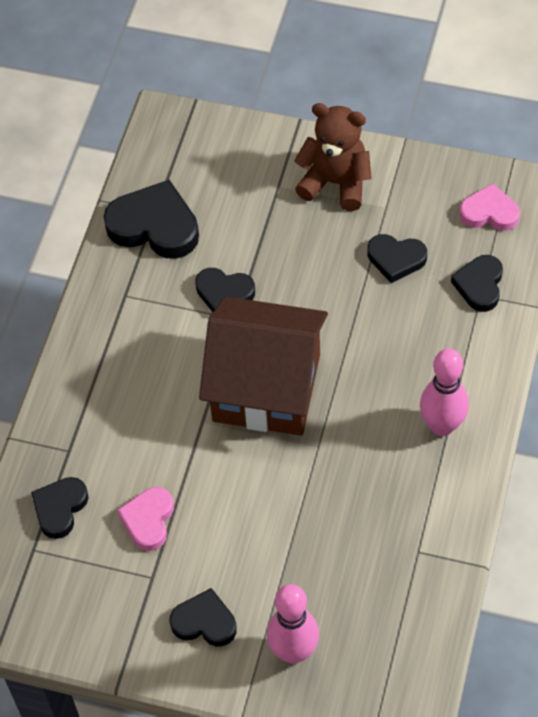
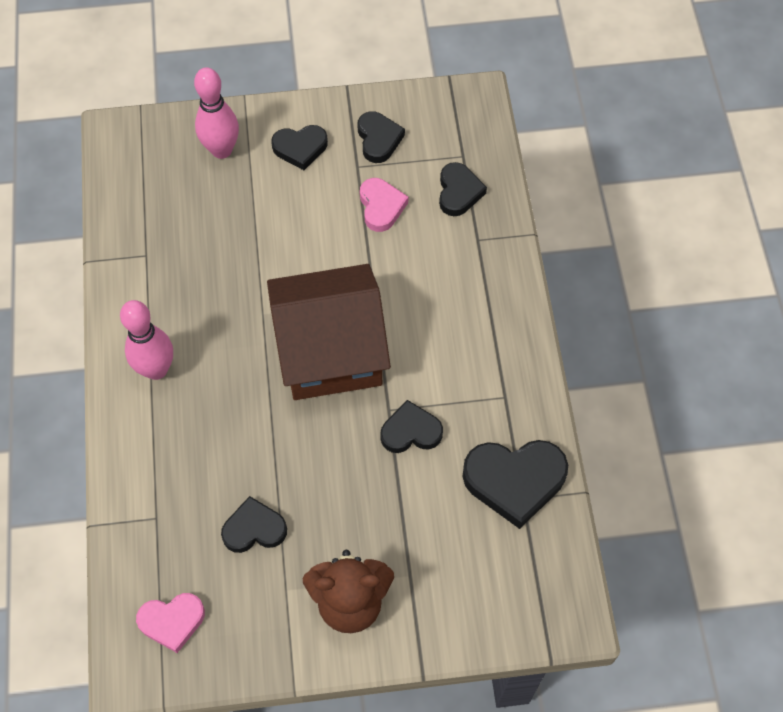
camera: 155 degrees right, 5 degrees up
black heart [451,255,503,312] -> black heart moved to [357,112,405,163]

